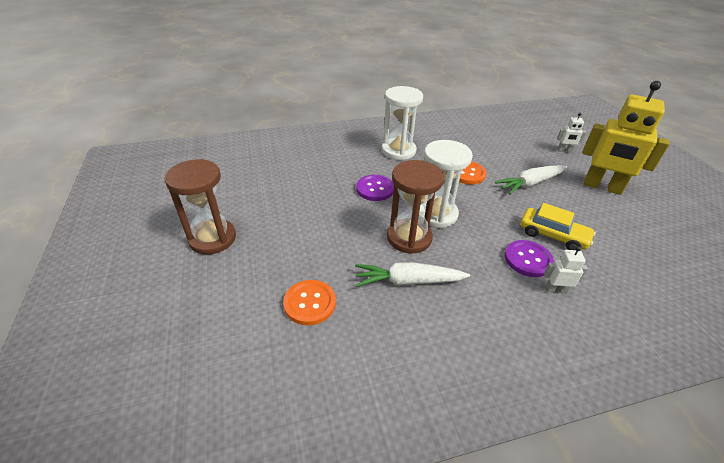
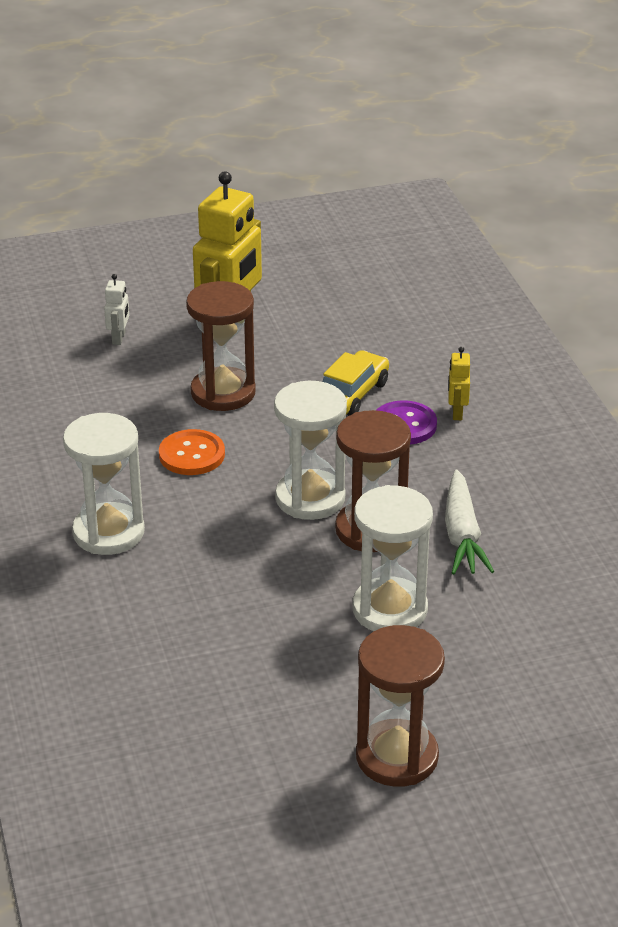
camera: 90 degrees left, 5 degrees down
orange button [283,280,336,325] -> none
purple button [356,175,394,201] -> none
white carrot [495,165,567,195] -> brown hourglass [186,281,256,411]
white robot [544,246,587,294] -> yellow robot [448,347,470,420]
none -> white hourglass [353,485,433,631]

